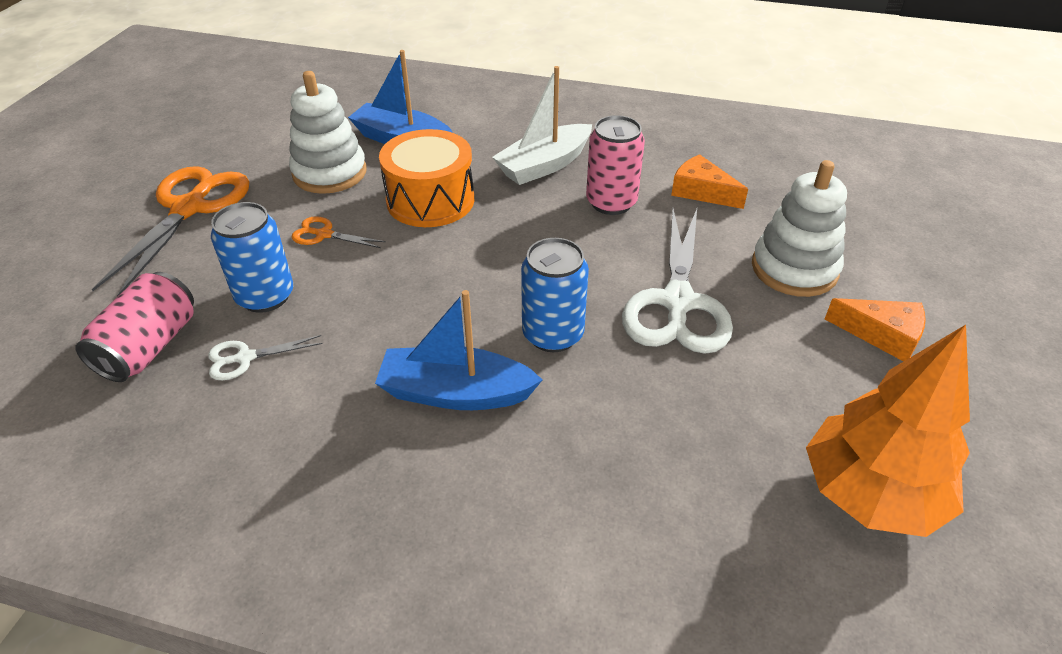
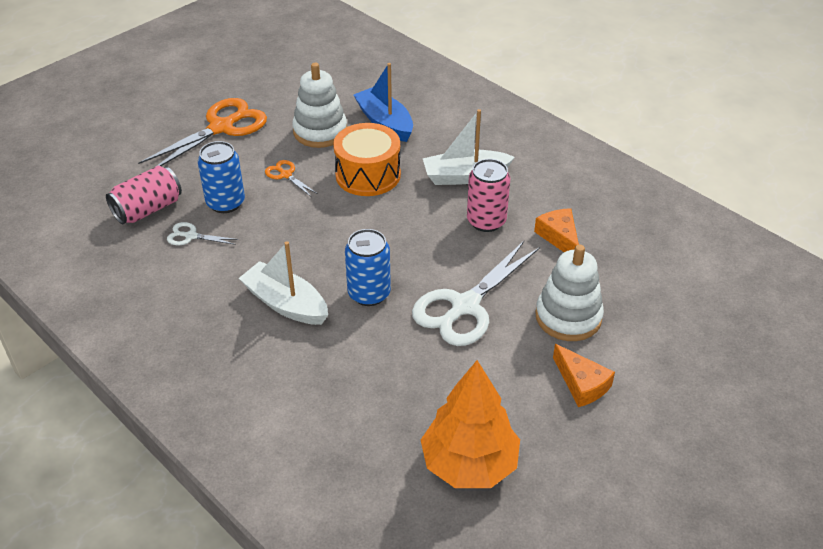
camera: 30 degrees right, 0 degrees up
blue boat [375,290,543,410] -> white boat [239,241,328,325]

